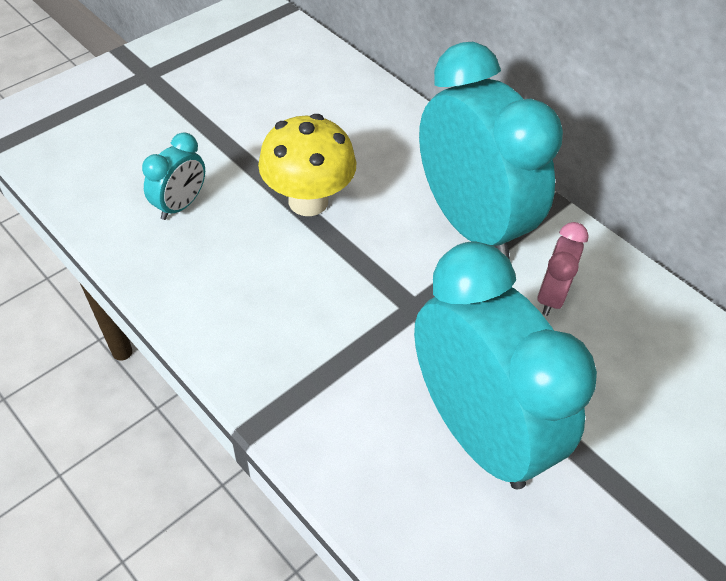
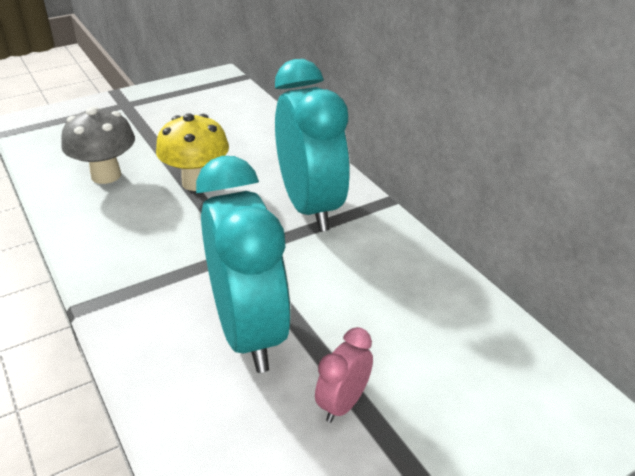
camera: 15 degrees right, 15 degrees down
turquoise clock [142,132,205,220] -> grey mushroom [61,107,135,184]
pink clock [537,222,589,316] -> pink clock moved to [315,327,373,423]

